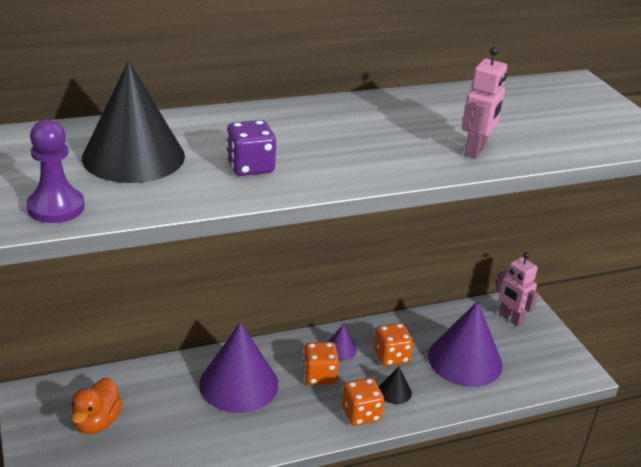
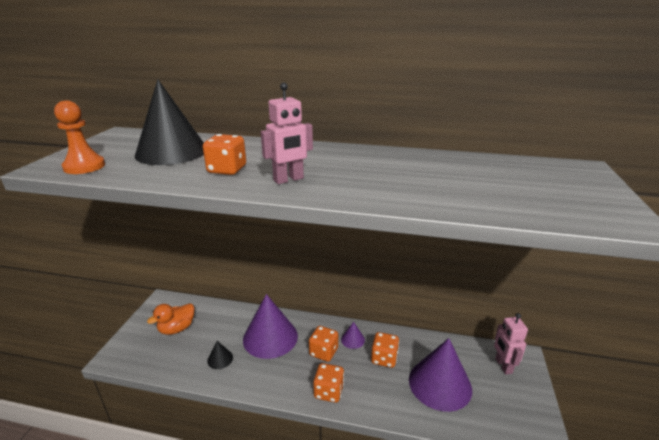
camera: 35 degrees right, 5 degrees down
purple pawn [26,119,85,223] -> orange pawn [54,100,105,174]
purple dice [226,120,276,176] -> orange dice [203,134,246,175]
black cone [379,367,412,404] -> black cone moved to [207,341,233,369]
pink robot [462,47,507,159] -> pink robot moved to [261,83,313,184]

